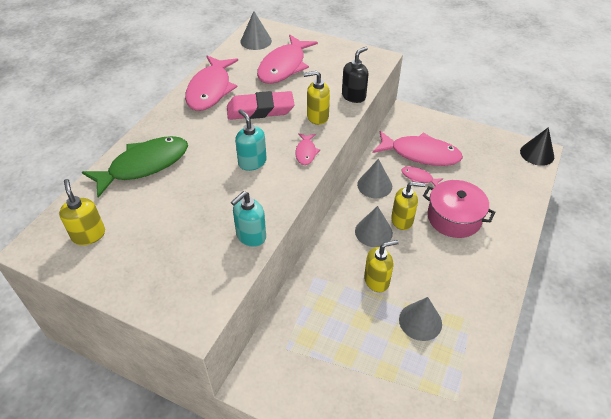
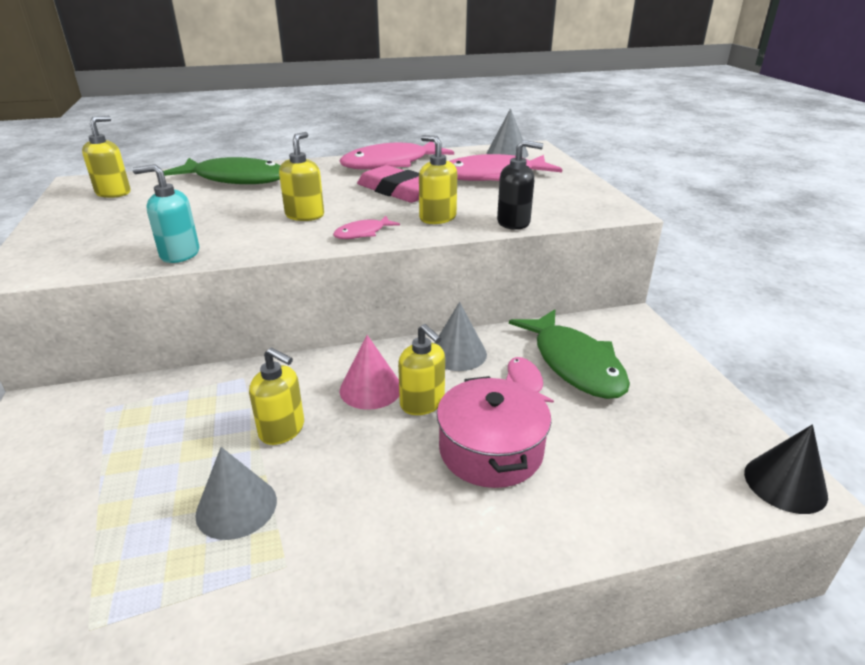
camera: 50 degrees right, 15 degrees down
turquoise soap dispenser [235,109,267,171] -> yellow soap dispenser [279,132,324,221]
grey cone [355,206,393,247] -> pink cone [340,335,399,410]
pink fish [373,131,463,166] -> green fish [509,309,630,399]

